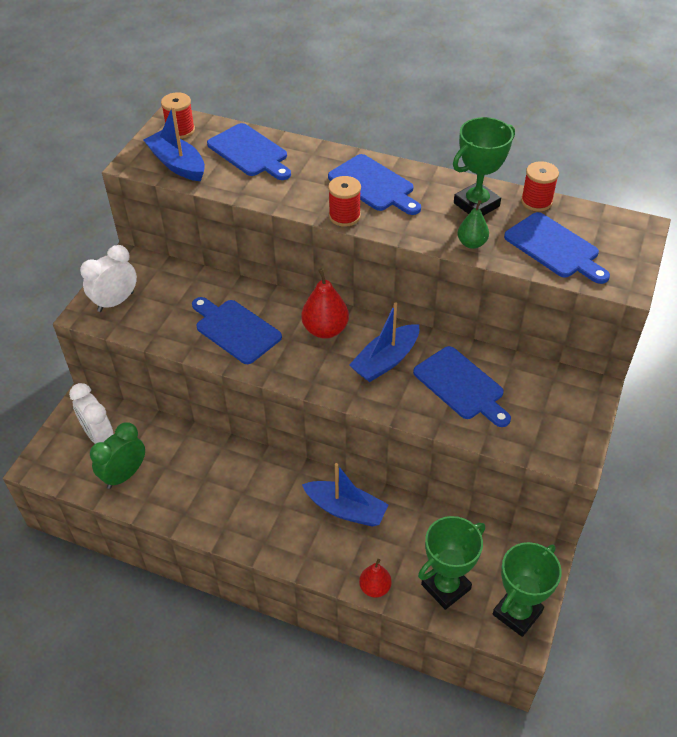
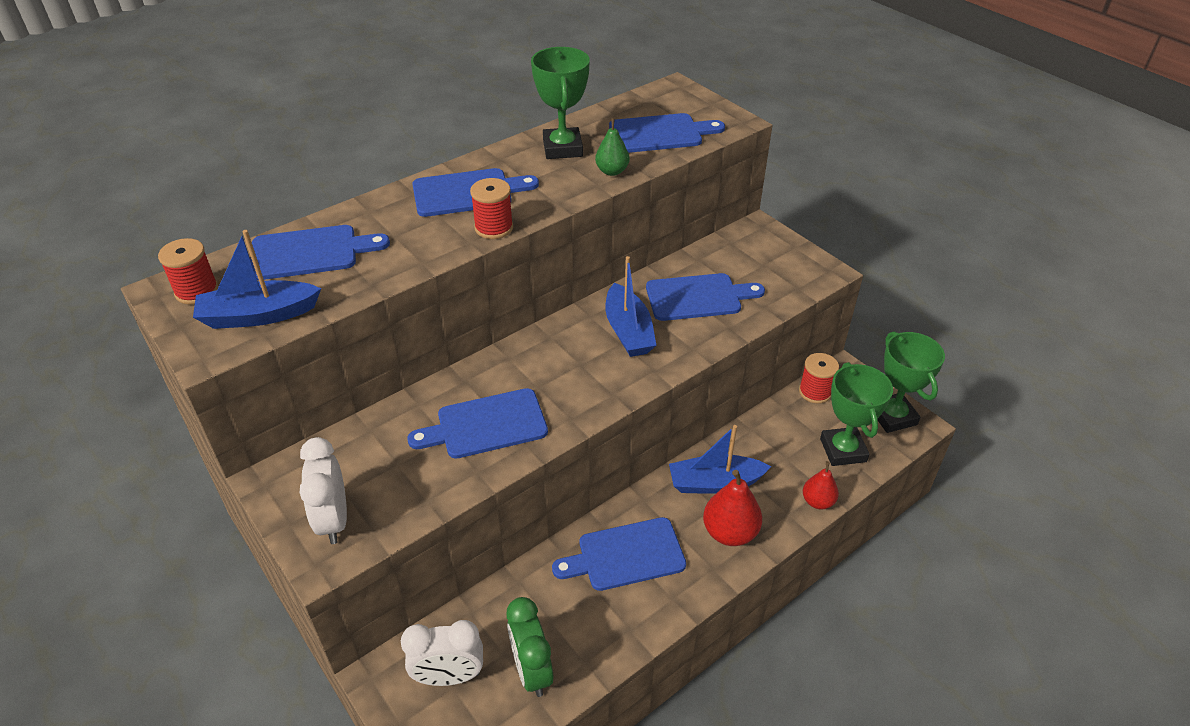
camera: 60 degrees left, 5 degrees down
red pear [301,268,349,339] -> red pear moved to [703,470,762,546]
blue boat [302,463,389,527] -> blue boat turned 150 degrees counterclockwise [669,425,771,494]
red spool [521,161,559,211] -> red spool moved to [799,353,839,404]
none -> blue cutting board [552,517,686,591]

